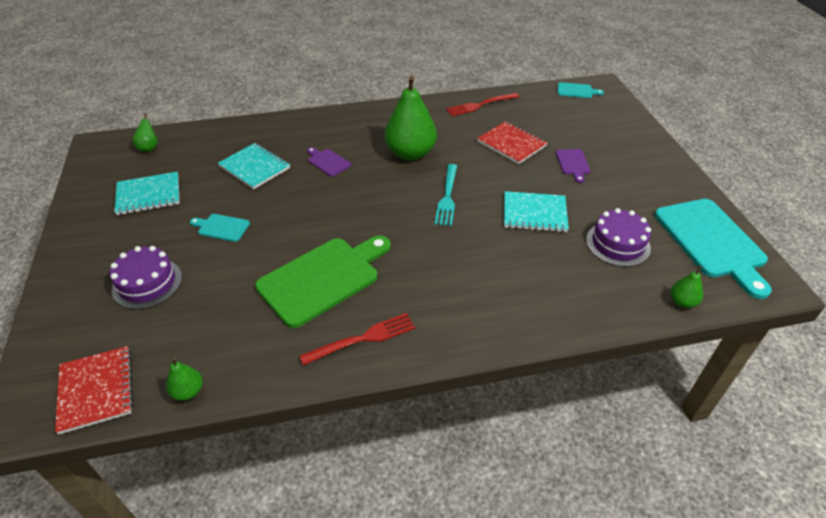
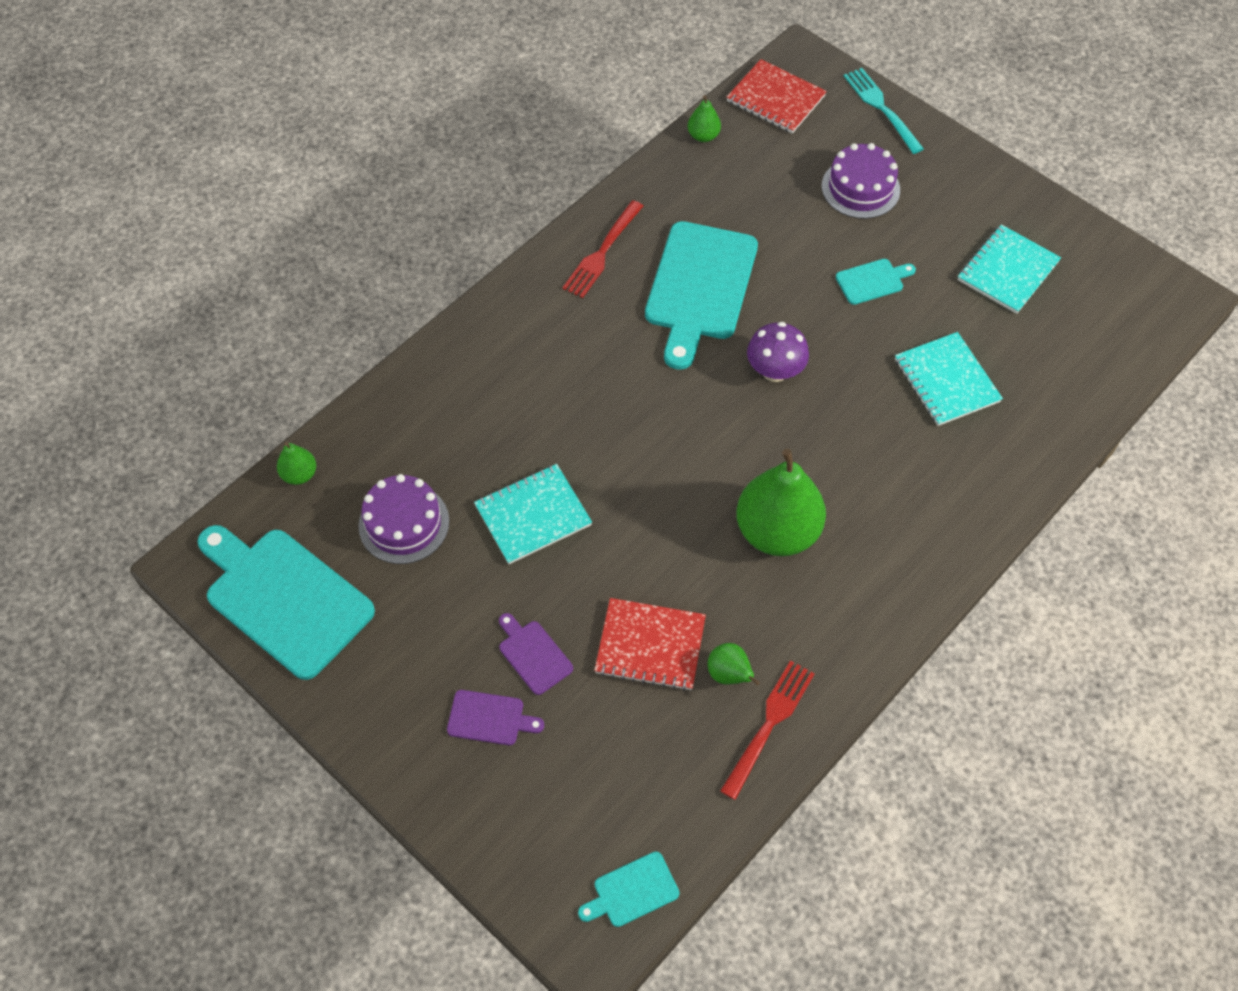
camera: 145 degrees right, 15 degrees up
green pear [132,113,158,152] -> green pear moved to [708,643,760,685]
turquoise notebook [218,143,290,189] -> turquoise notebook turned 60 degrees clockwise [895,332,1003,426]
green cutting board [255,235,391,328] -> turquoise cutting board [645,221,758,370]
purple cutting board [307,147,351,177] -> purple cutting board moved to [447,690,544,745]
turquoise fork [435,164,457,226] -> turquoise fork moved to [844,68,924,154]
none -> purple mushroom [747,322,809,382]

